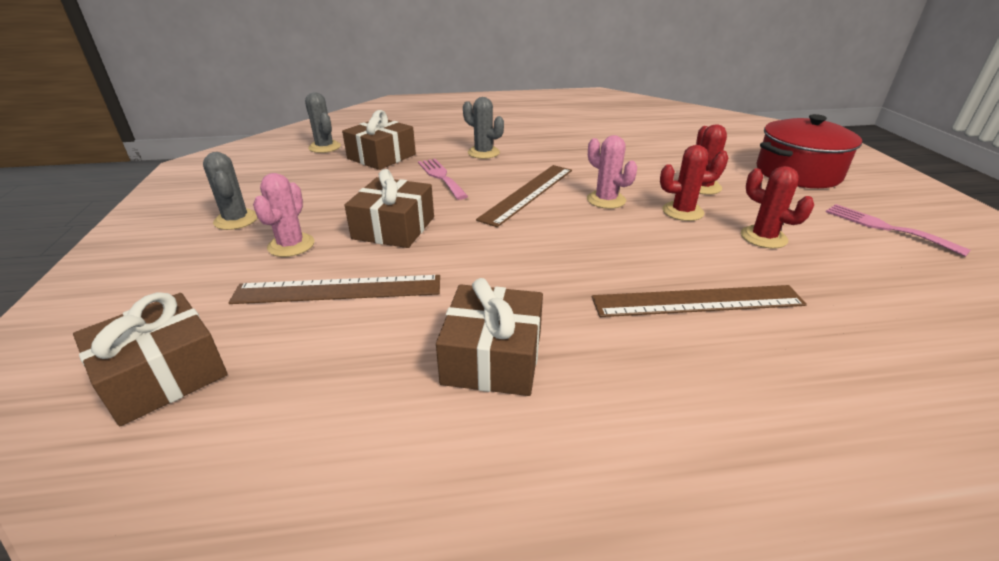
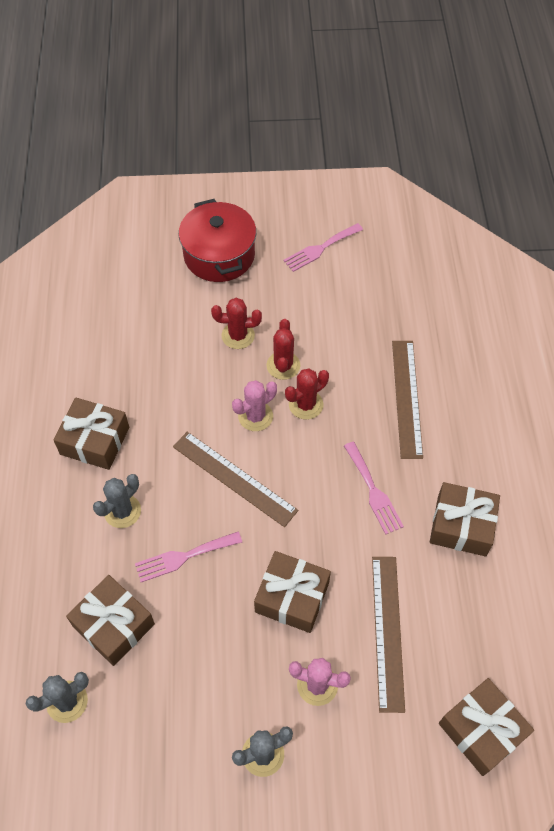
camera: 85 degrees left, 25 degrees up
red cactus [741,166,814,249] -> red cactus moved to [285,368,329,420]
none -> brown gift [53,398,129,470]
none -> pink fork [344,442,404,535]

